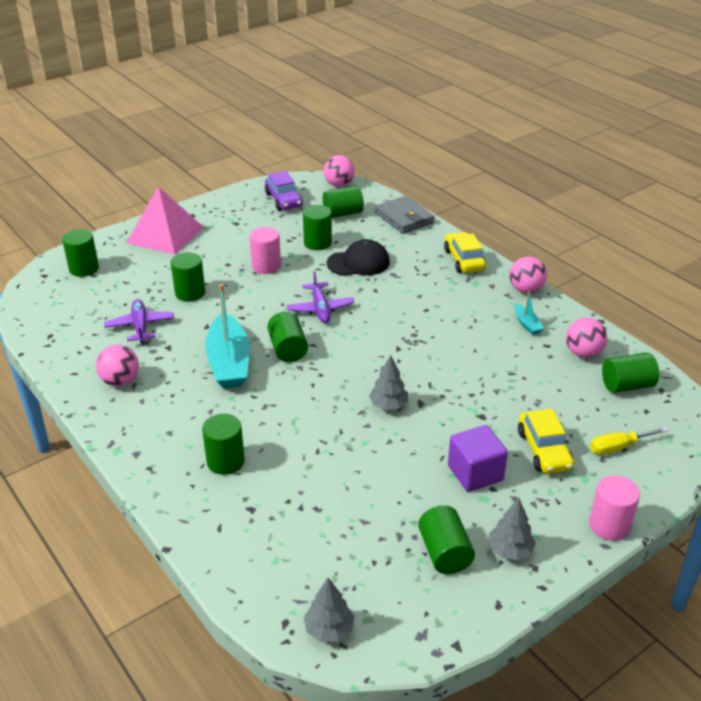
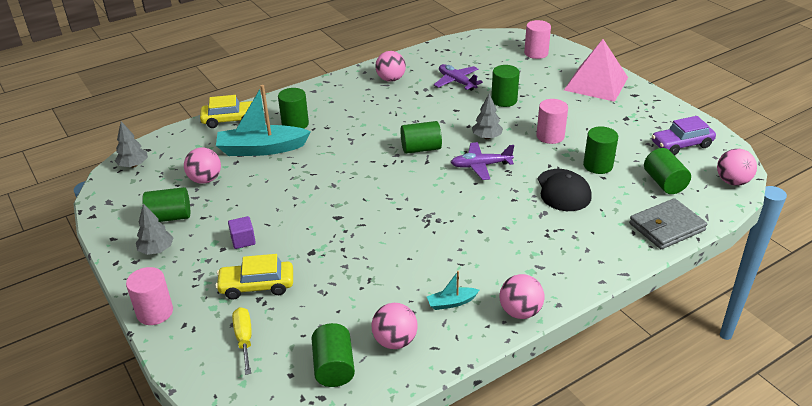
camera: 95 degrees right, 0 degrees up
green cylinder [62,229,99,277] -> pink cylinder [524,20,551,59]
purple plane [104,299,174,343] -> purple plane turned 120 degrees counterclockwise [434,64,483,91]
turquoise boat [205,284,250,389] -> turquoise boat moved to [216,85,311,156]
grey tree [369,355,408,410] -> grey tree moved to [472,93,503,139]
yellow car [444,232,486,273] -> yellow car moved to [200,95,252,128]
purple cube [448,425,508,492] -> purple cube [228,216,256,249], size x0.60
none -> pink ball [184,148,221,184]

